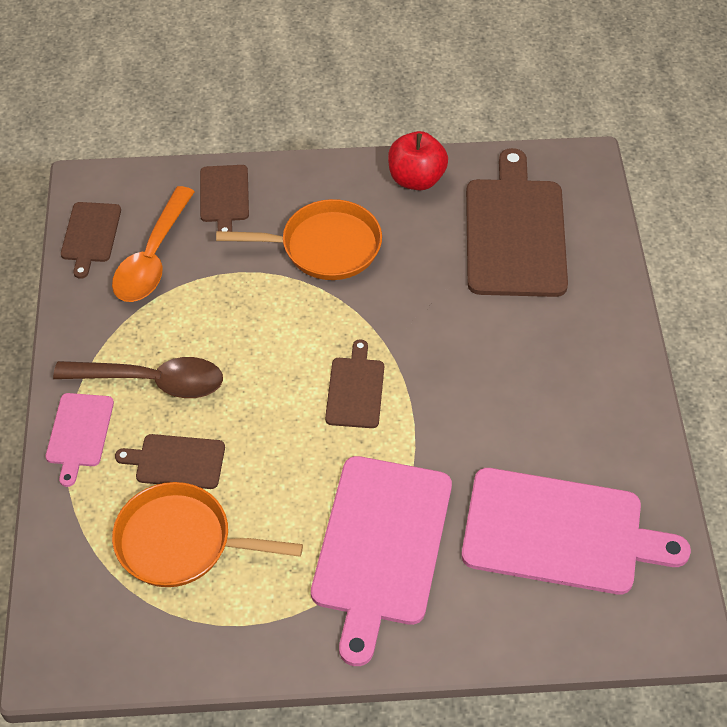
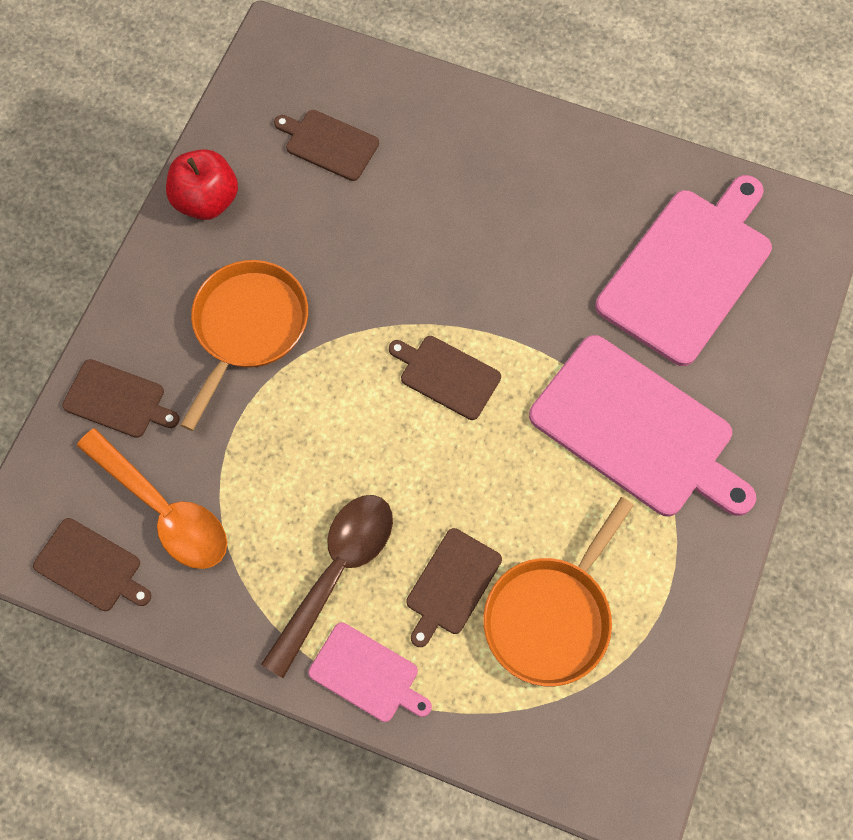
camera: 65 degrees left, 15 degrees up
brown cutting board [466,148,568,297] -> brown cutting board [274,110,379,181], size x0.50

